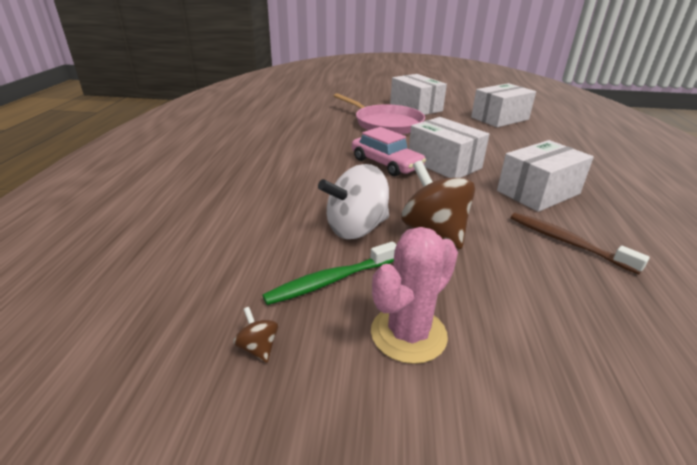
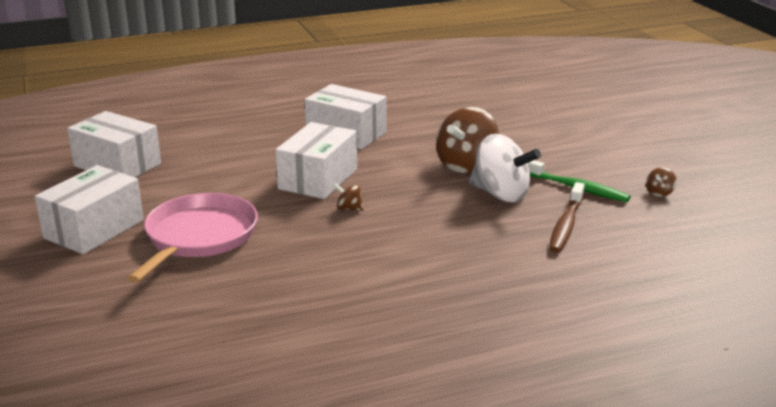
camera: 115 degrees left, 5 degrees down
pink car [352,127,426,176] -> brown spinning top [334,183,363,211]
pink cactus [371,227,458,364] -> none
brown toothbrush [510,212,650,274] -> brown toothbrush moved to [549,182,585,253]

